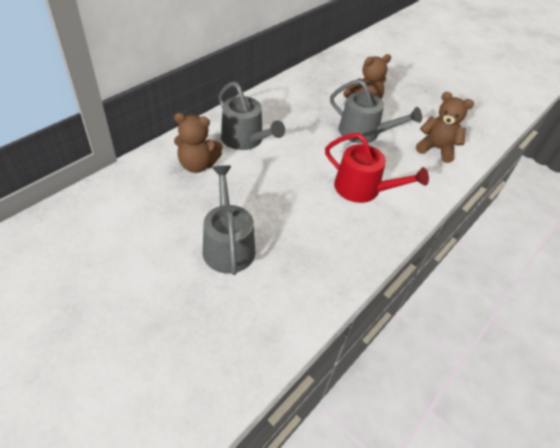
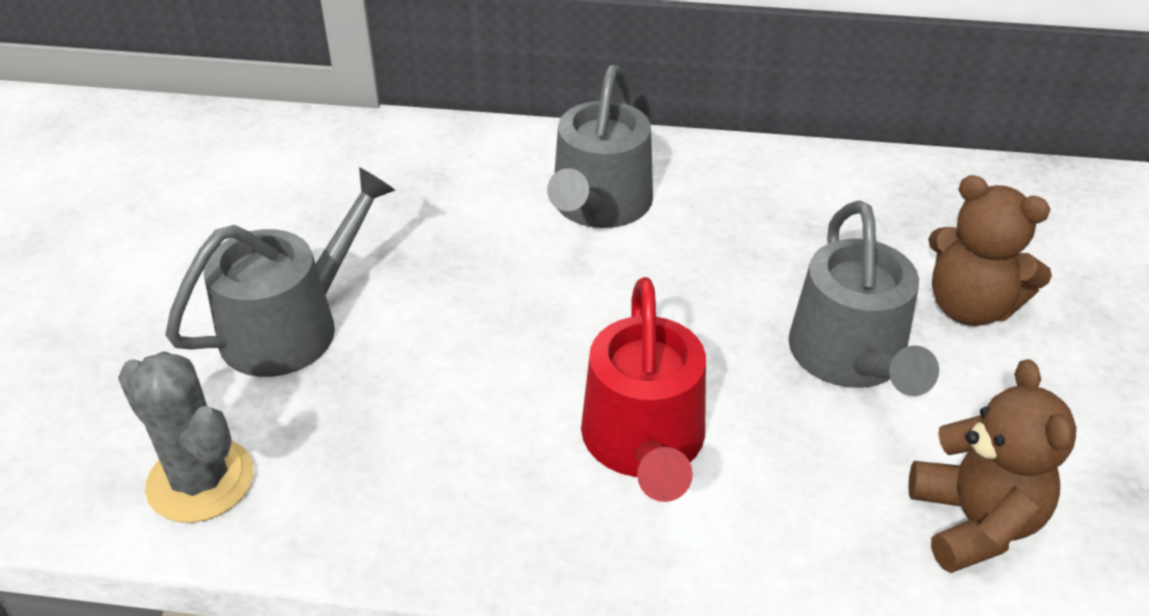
camera: 60 degrees right, 5 degrees down
brown teddy bear [174,113,223,173] -> none
none -> grey cactus [118,351,254,523]

